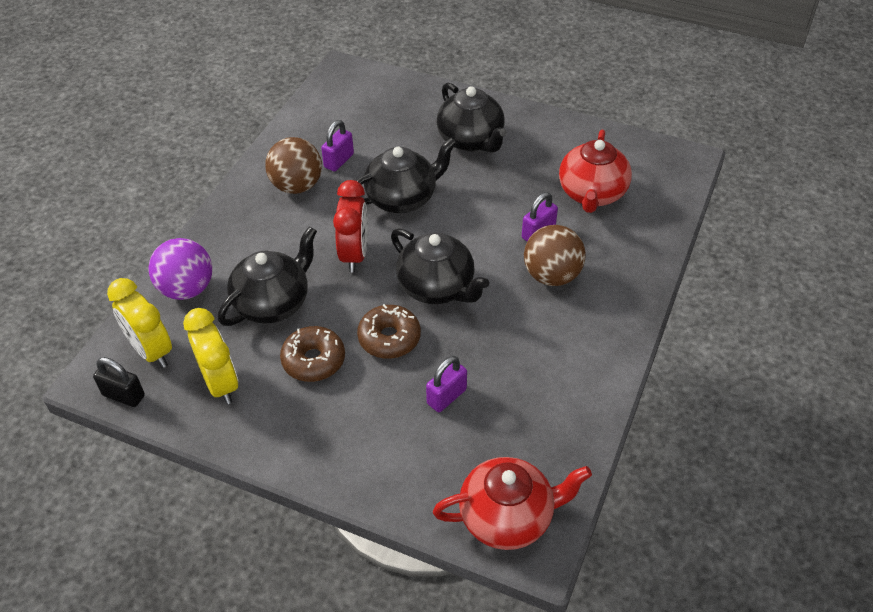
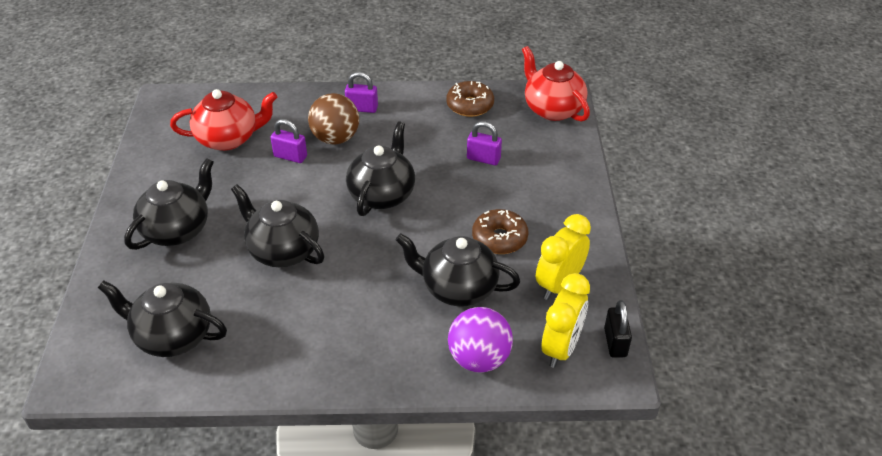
camera: 115 degrees left, 5 degrees down
brown ball [265,137,322,194] -> none
purple padlock [321,120,354,172] -> purple padlock moved to [345,72,378,113]
red clock [333,180,368,272] -> none
brown donut [357,304,421,359] -> brown donut moved to [446,81,494,117]
none -> black teapot [98,280,227,357]

